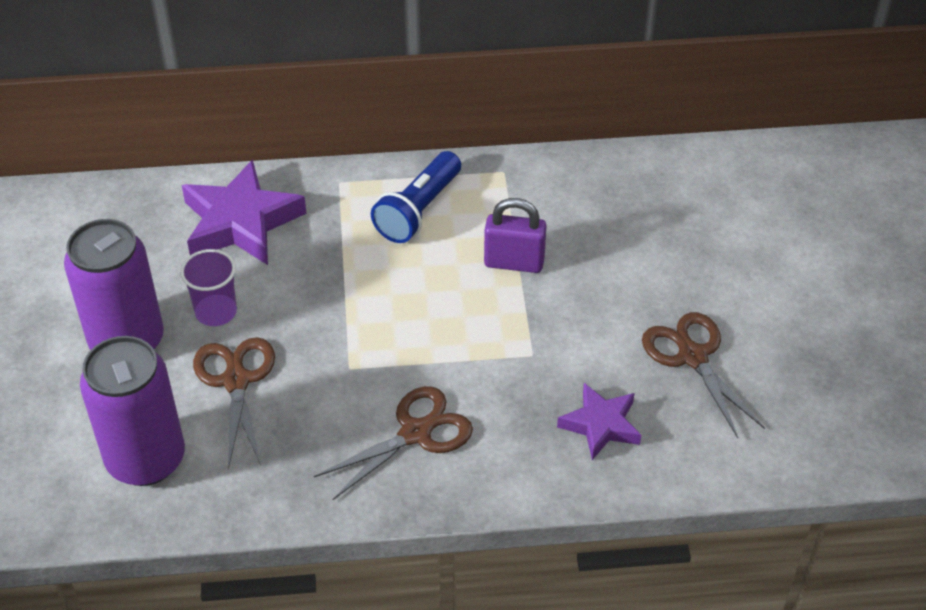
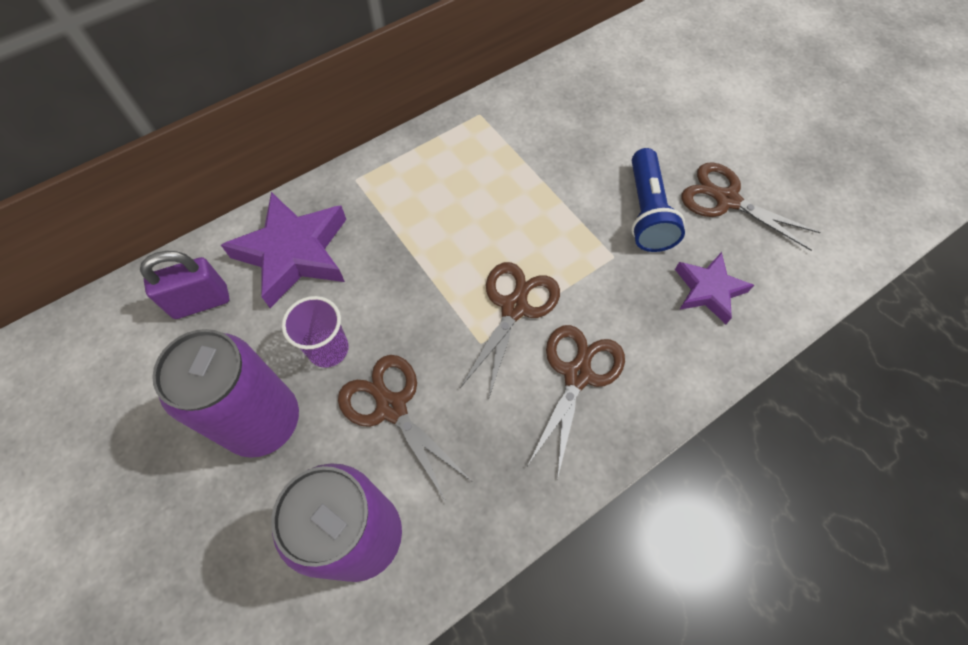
camera: 30 degrees left, 15 degrees up
blue flashlight [371,151,461,243] -> blue flashlight moved to [631,148,685,252]
purple padlock [484,198,546,273] -> purple padlock moved to [140,251,230,319]
none -> brown scissors [460,262,560,400]

